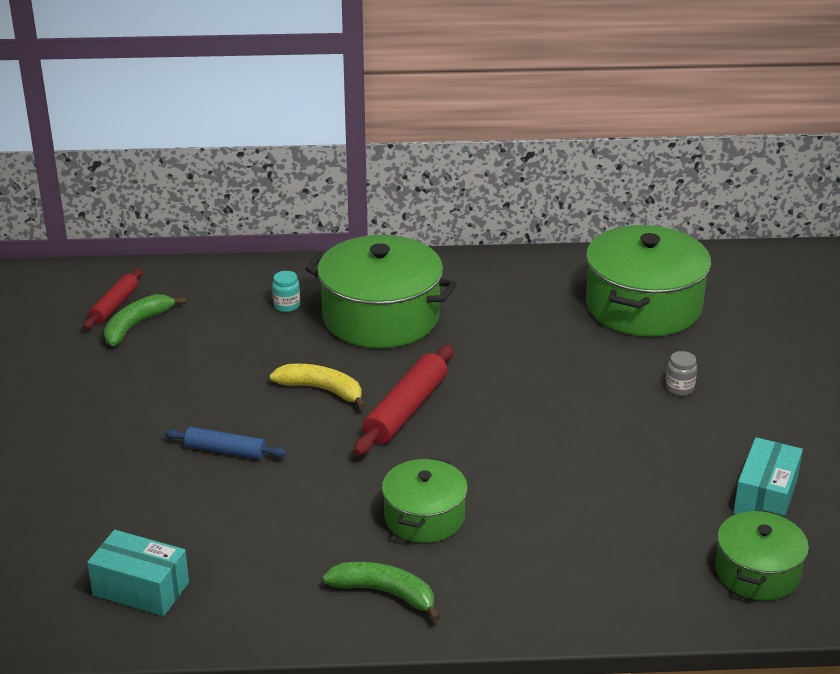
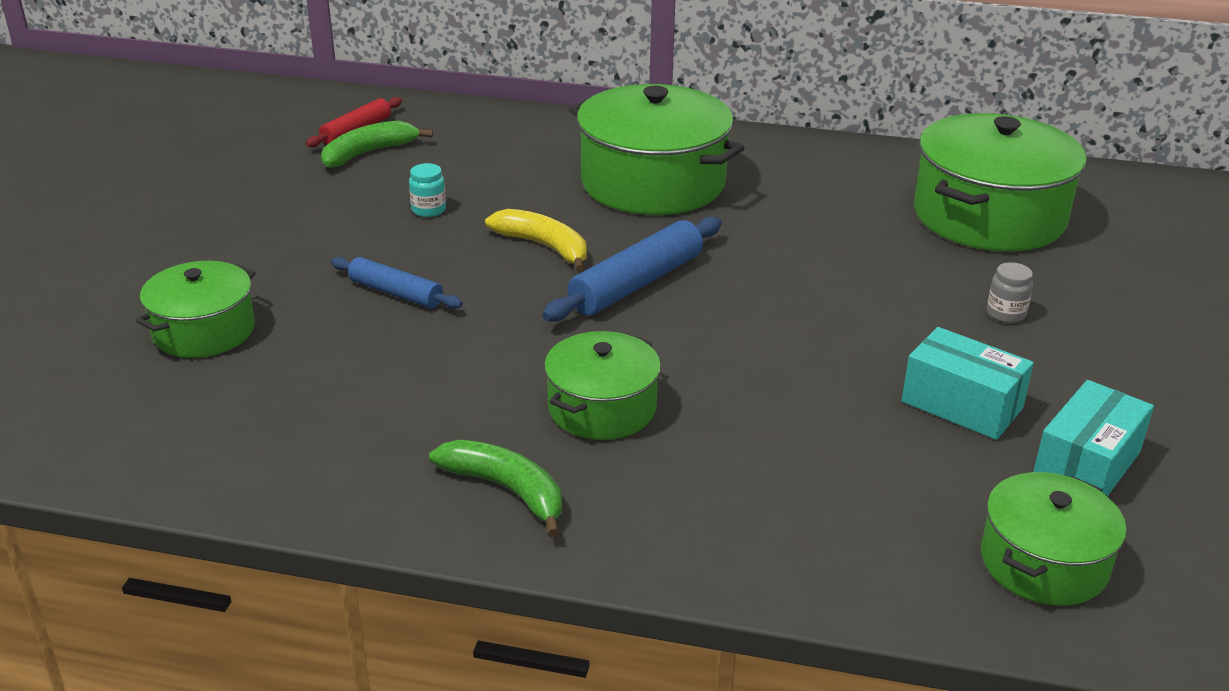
camera: 15 degrees right, 0 degrees up
turquoise box [87,530,189,616] -> turquoise box moved to [901,327,1034,440]
turquoise jar [272,271,300,312] -> turquoise jar moved to [409,163,446,217]
red rolling pin [354,344,454,456] -> blue rolling pin [542,216,722,322]
none -> green pot [135,261,256,358]

